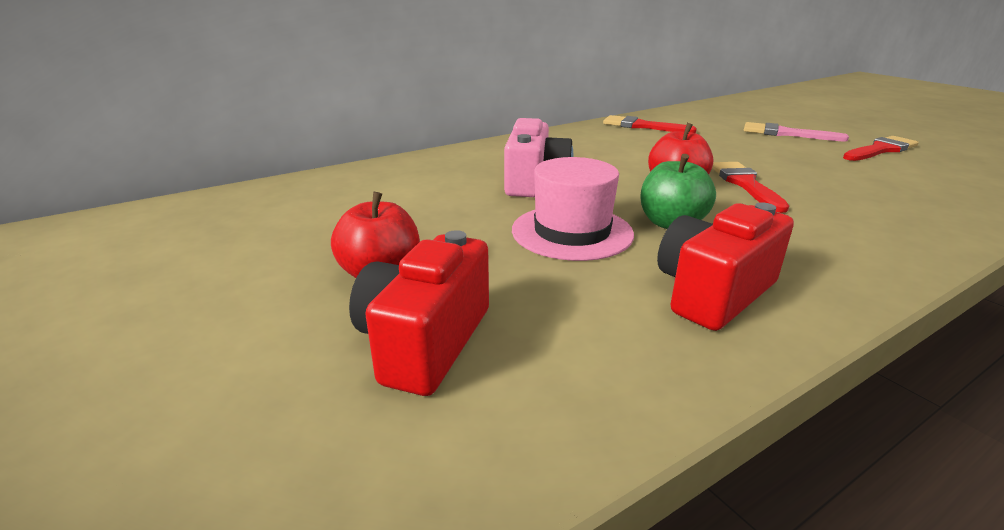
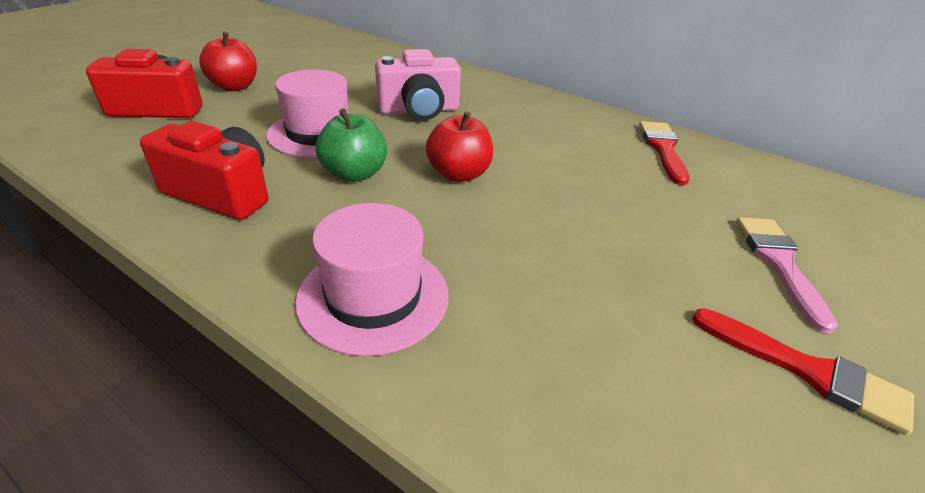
camera: 65 degrees right, 10 degrees up
red brush [712,162,789,213] -> none
none -> pink hat [295,203,449,356]

